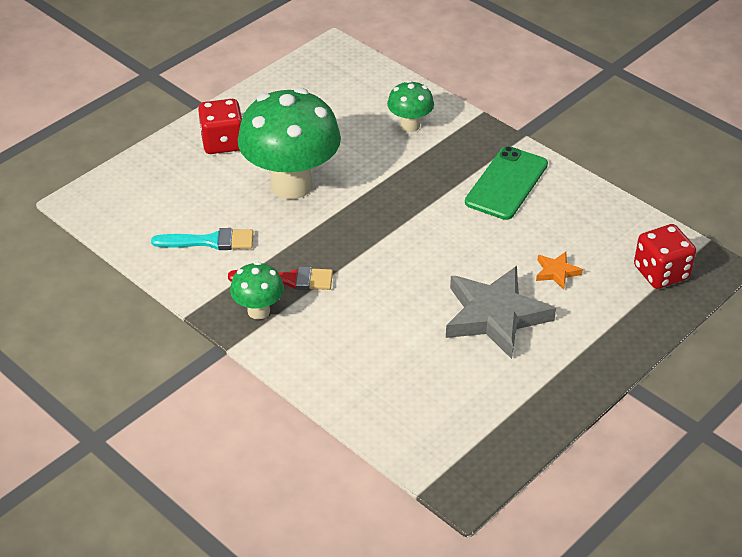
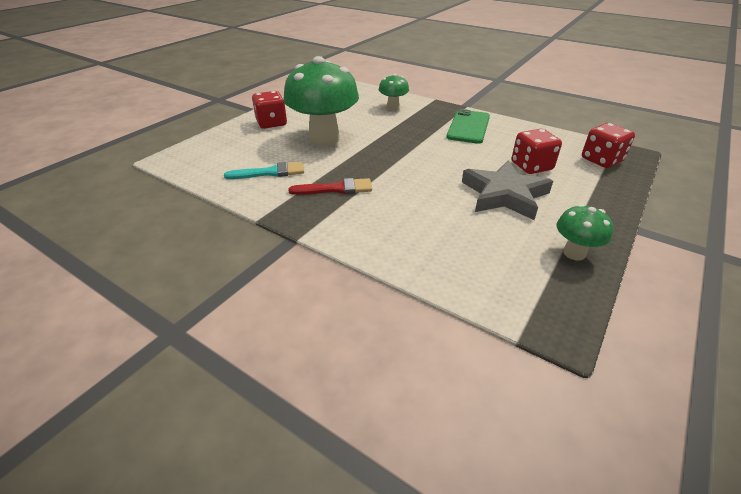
camera: 10 degrees left, 5 degrees down
green mushroom [230,262,284,320] -> green mushroom moved to [557,204,613,261]
orange star [536,252,583,290] -> red dice [512,129,562,174]

